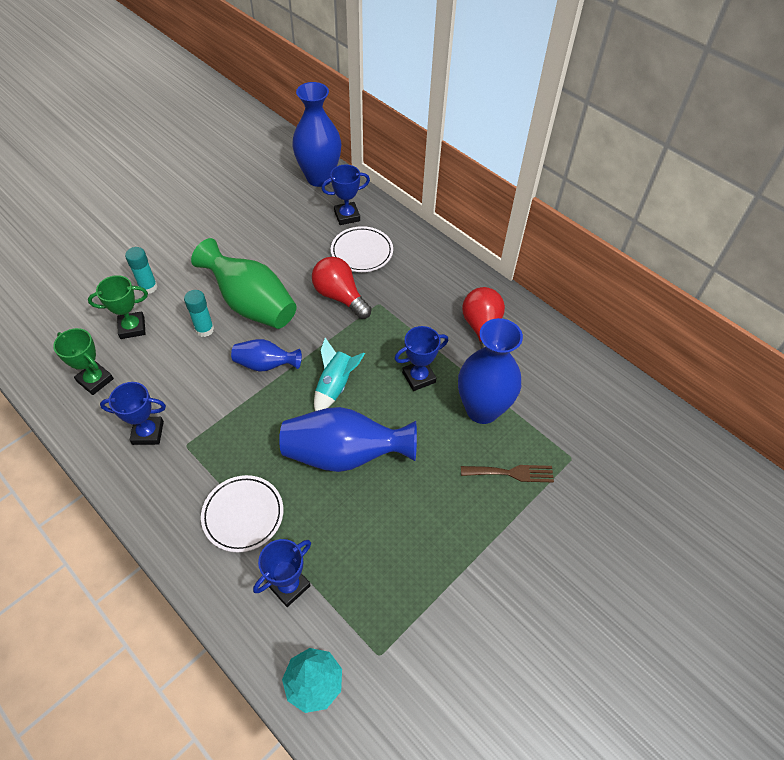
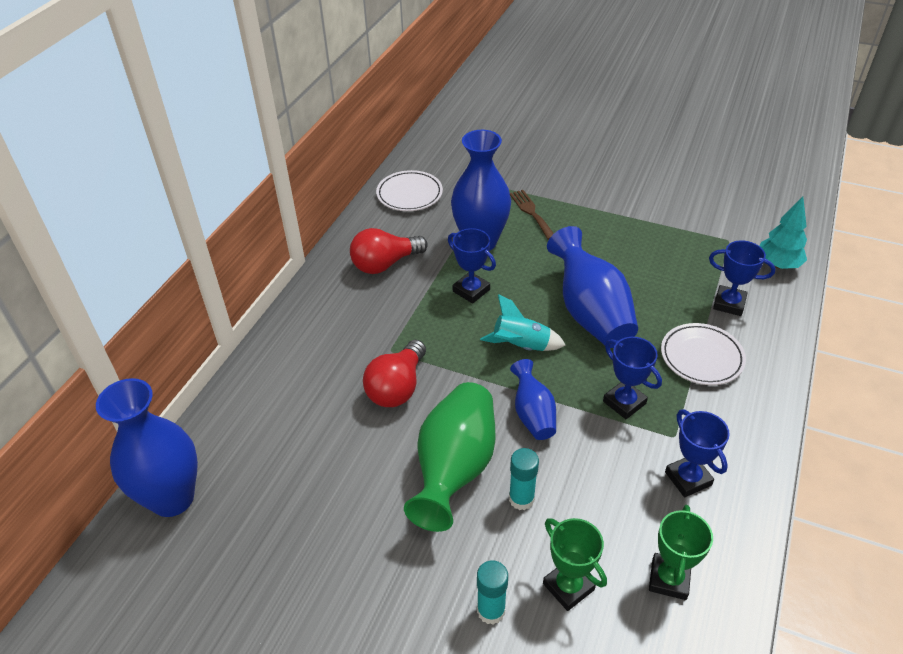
camera: 110 degrees left, 10 degrees down
blue trophy [321,165,370,225] -> blue trophy moved to [603,337,662,419]
white plate [331,226,393,272] -> white plate moved to [376,170,443,211]

